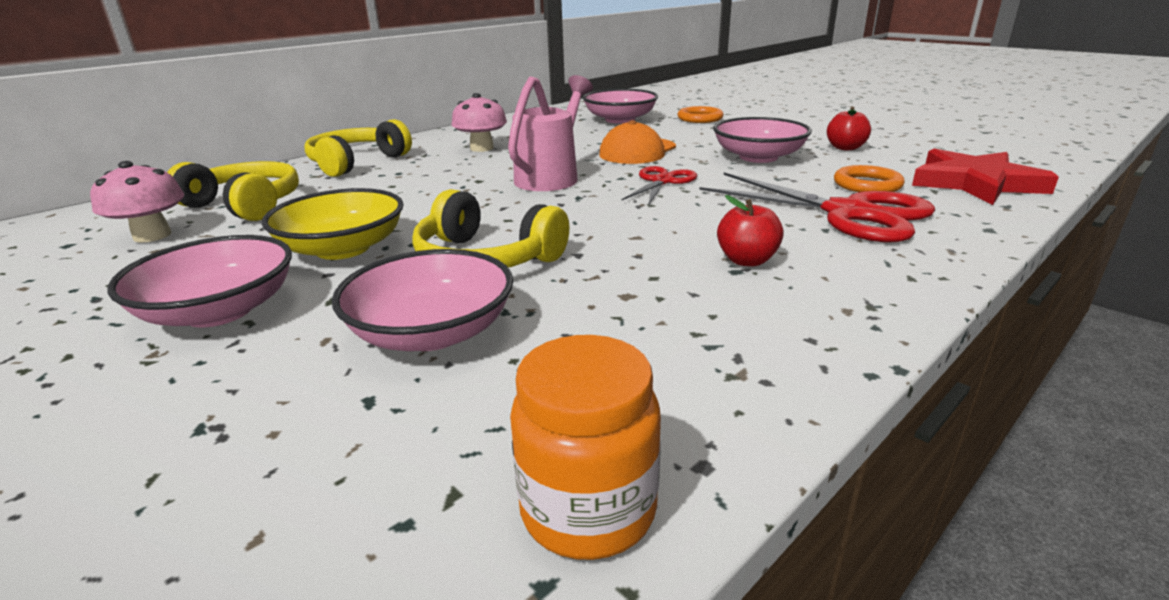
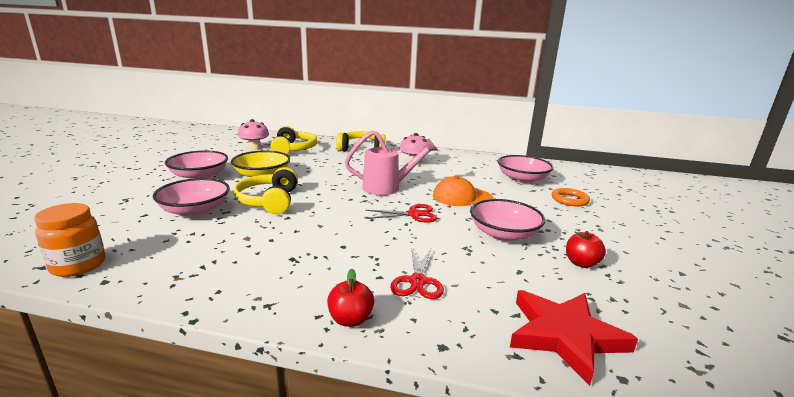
camera: 55 degrees right, 5 degrees down
red scissors [699,172,935,242] -> red scissors [390,247,444,299], size x0.56
red apple [717,195,784,266] -> red apple moved to [327,269,374,327]
orange ring [834,165,905,192] -> none

